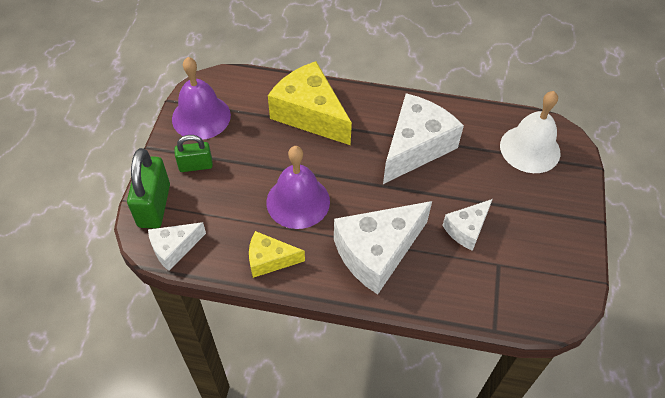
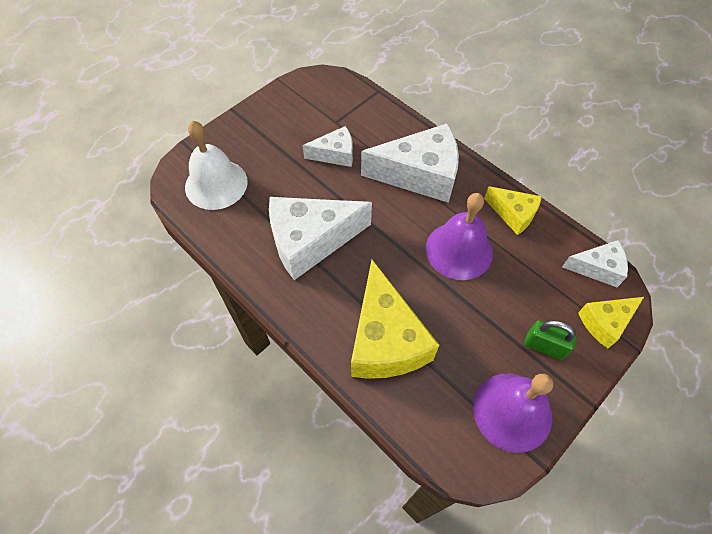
camera: 145 degrees left, 5 degrees up
green padlock [127,148,170,228] -> yellow cheese [578,297,644,348]

